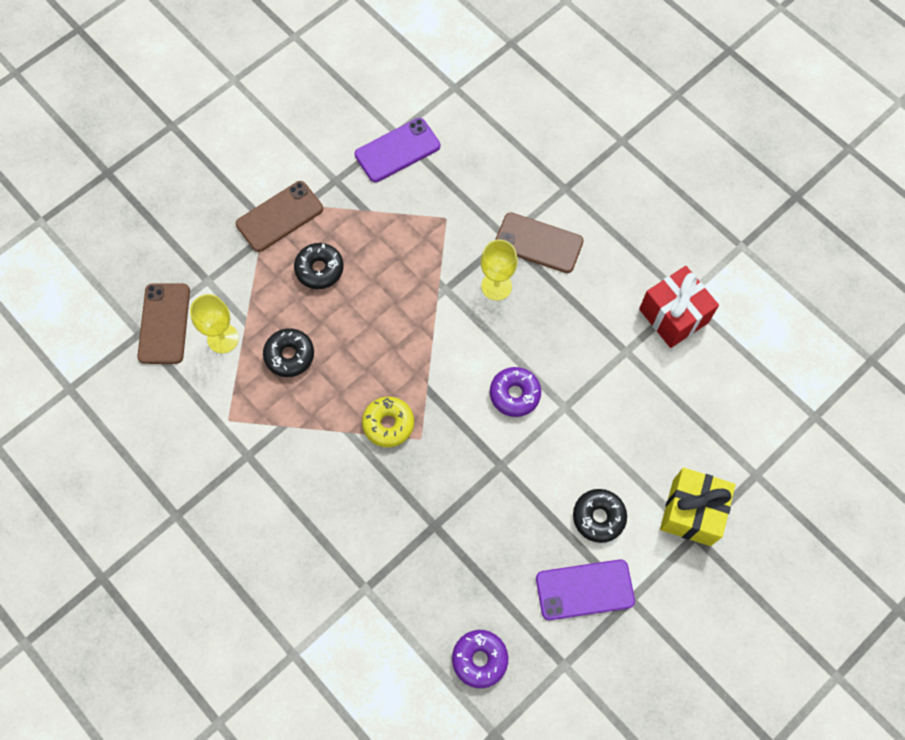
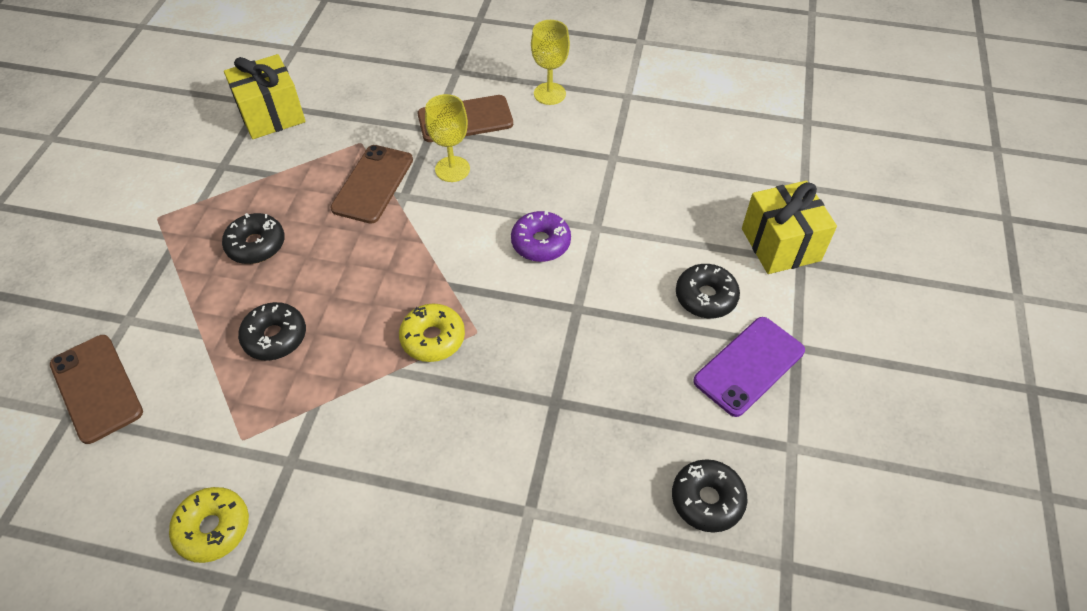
camera: 35 degrees left, 15 degrees down
yellow goblet [190,294,239,353] -> yellow goblet moved to [531,20,570,105]
brown phone [236,181,323,252] -> brown phone moved to [330,145,413,224]
purple phone [355,118,440,182] -> yellow gift [224,54,306,139]
purple donut [452,630,508,688] -> black donut [672,459,747,533]
red gift [639,266,719,348] -> none
none -> yellow donut [169,487,249,563]

